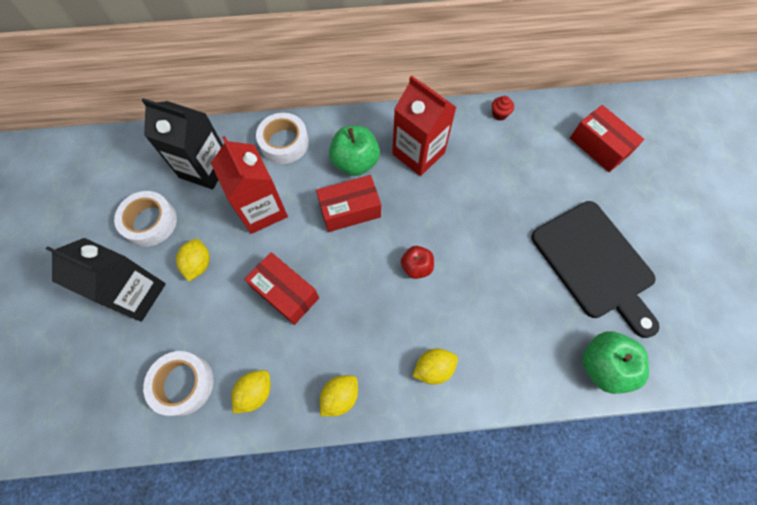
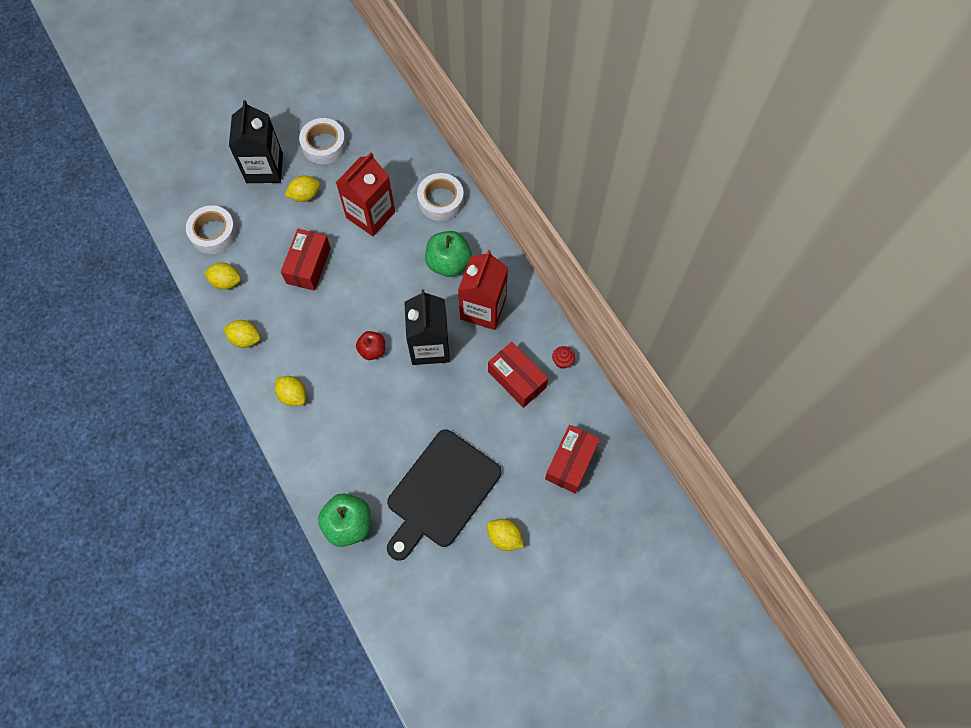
camera: 65 degrees right, 0 degrees up
black carton [142,98,223,189] -> black carton moved to [404,289,450,365]
red box [316,175,381,232] -> red box moved to [488,342,548,408]
none -> yellow lemon [487,519,524,551]

